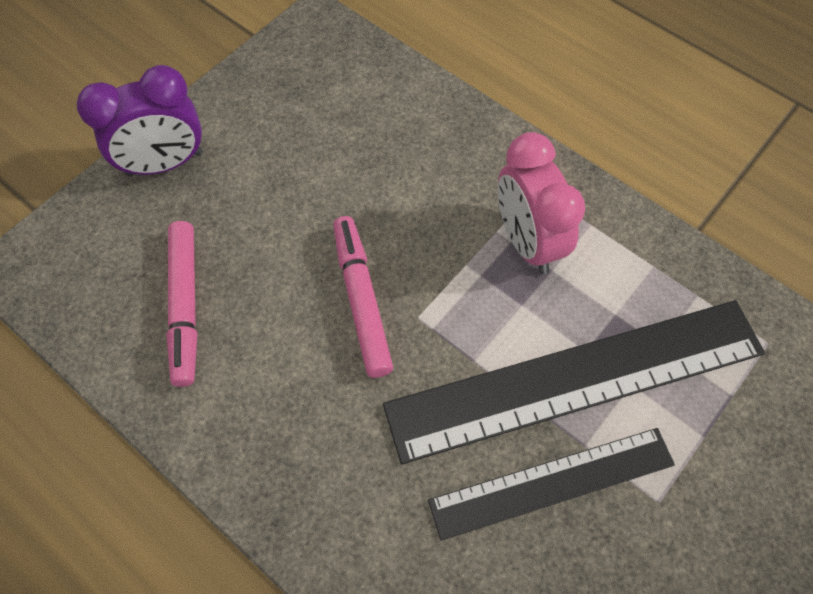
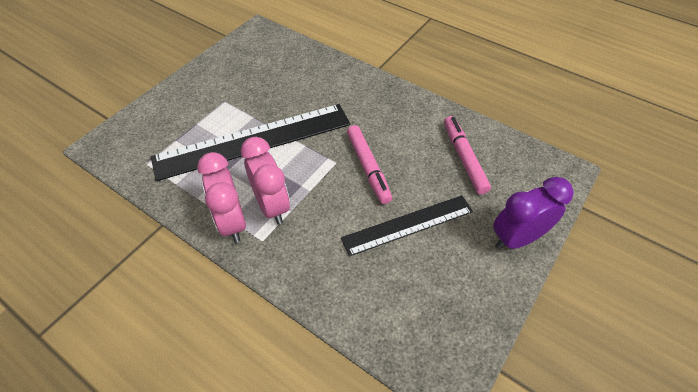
camera: 175 degrees right, 10 degrees down
black ruler [428,428,675,541] -> black ruler moved to [341,195,473,257]
none -> pink clock [197,152,246,242]

